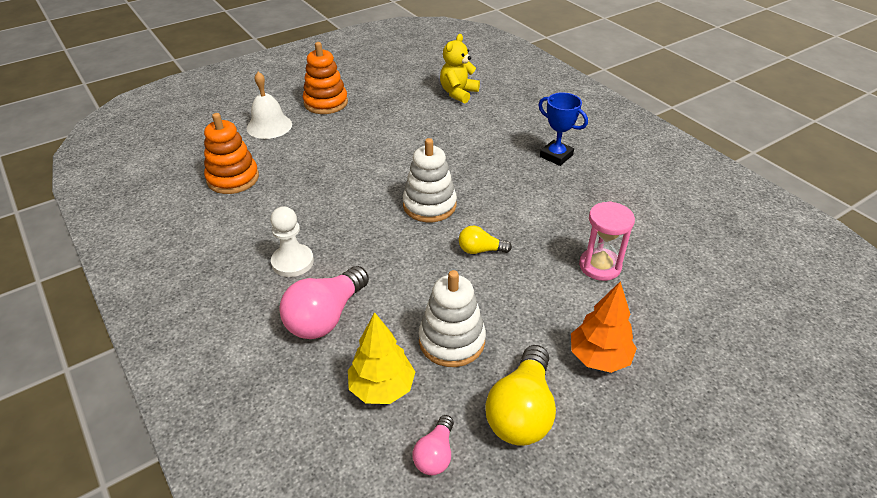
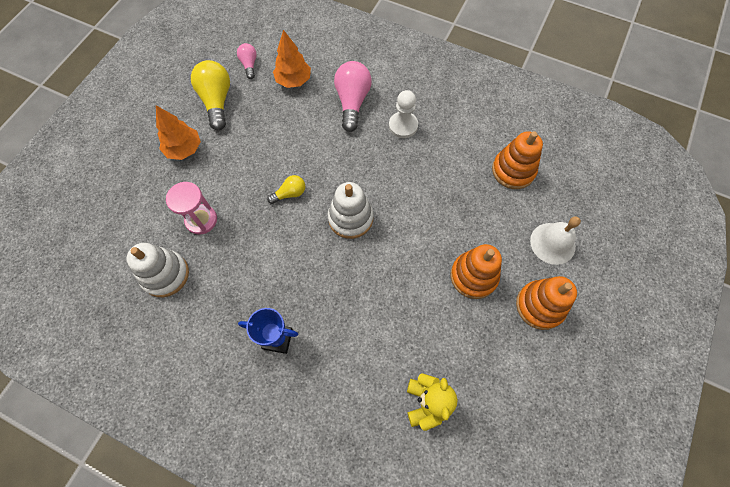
camera: 150 degrees right, 25 degrees up
yellow tree [348,312,415,404] -> orange tree [273,30,311,88]
white stacking toy [419,270,486,367] -> white stacking toy moved to [126,243,189,297]
none -> orange stacking toy [450,244,502,299]

